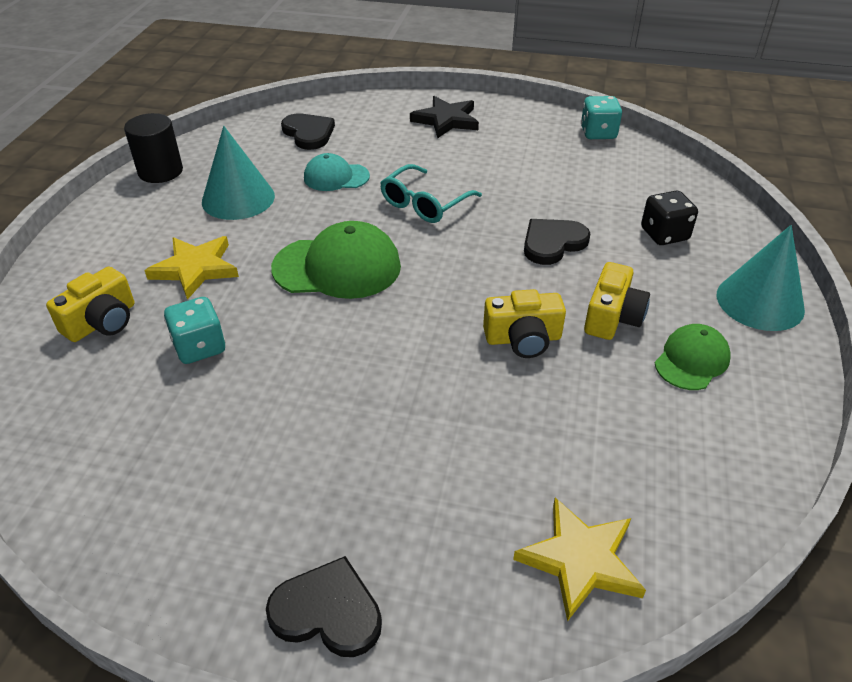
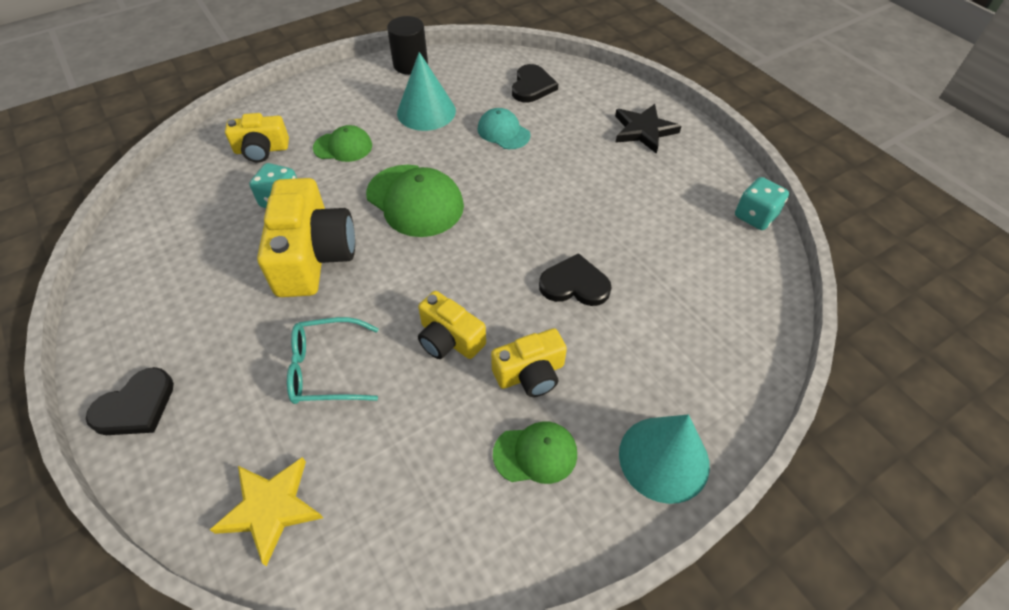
camera: 45 degrees right, 10 degrees up
yellow star [144,236,239,300] -> green cap [313,125,372,162]
black heart [266,556,382,657] -> black heart turned 75 degrees clockwise [86,367,174,435]
turquoise glasses [380,164,482,223] -> turquoise glasses moved to [287,317,379,404]
black dice [641,191,698,245] -> none
none -> yellow camera [257,178,355,297]

